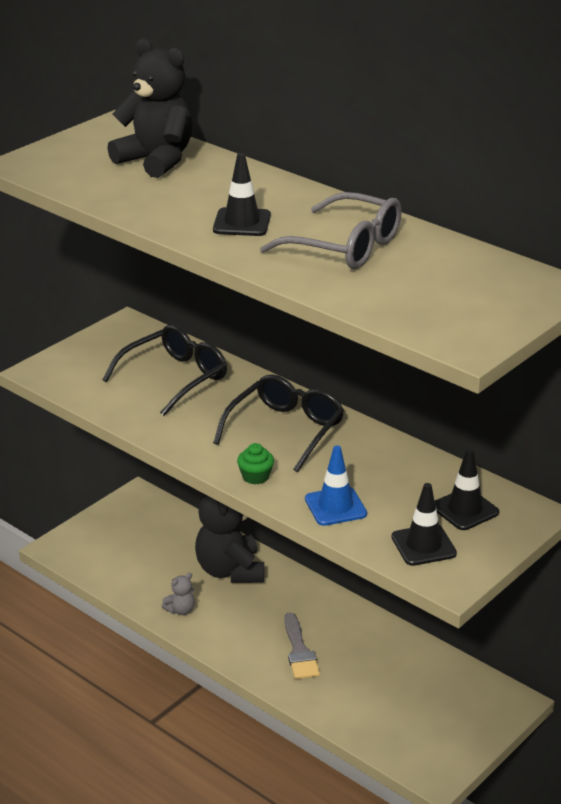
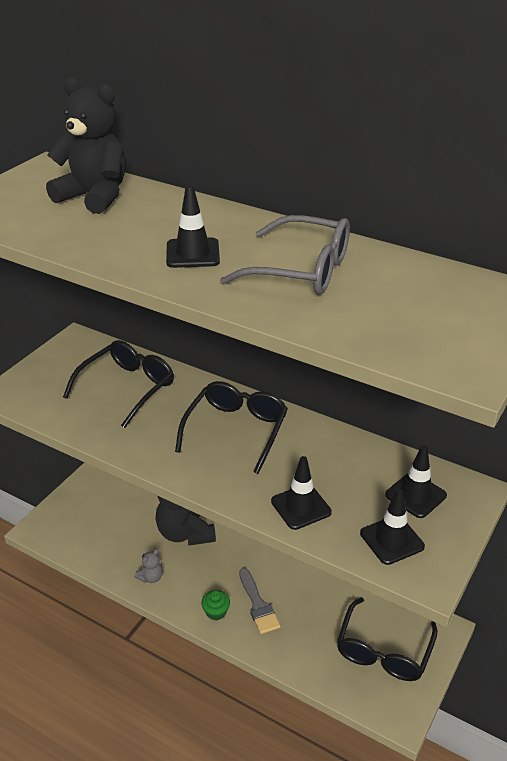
camera: 10 degrees left, 5 degrees up
green cupcake [237,443,274,484] -> green cupcake moved to [201,590,230,621]
blue traffic cone [305,445,367,526] -> black traffic cone [271,456,332,530]
none -> black glasses [337,597,438,681]

